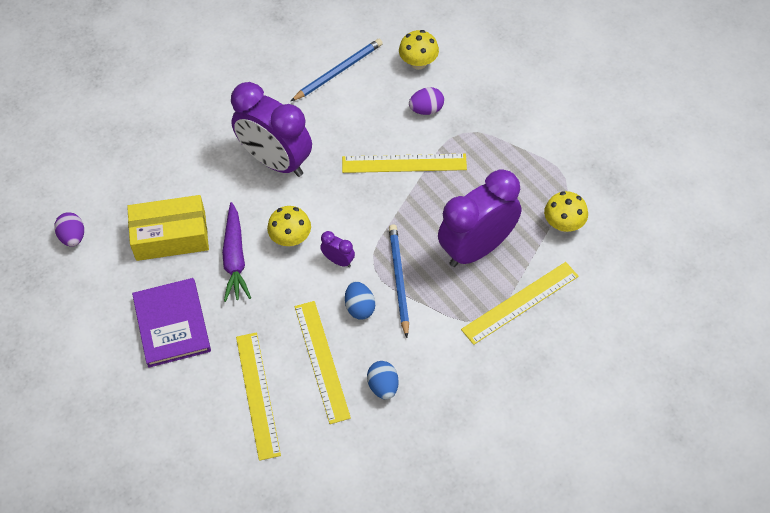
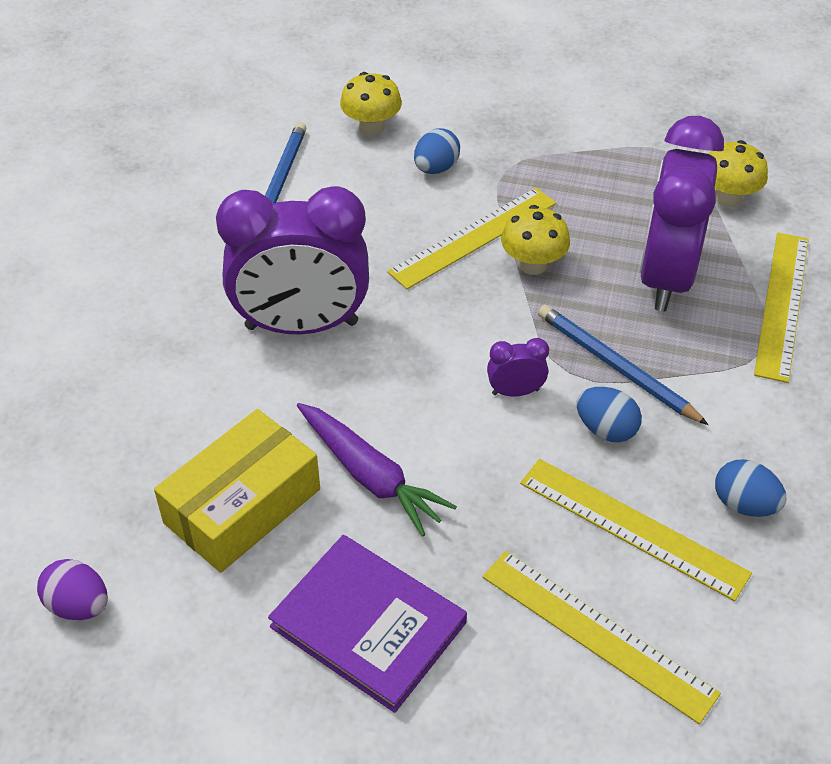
camera: 40 degrees left, 10 degrees down
yellow mushroom [267,206,311,247] -> yellow mushroom moved to [501,205,570,275]
purple egg [409,87,444,115] -> blue egg [414,128,460,174]

